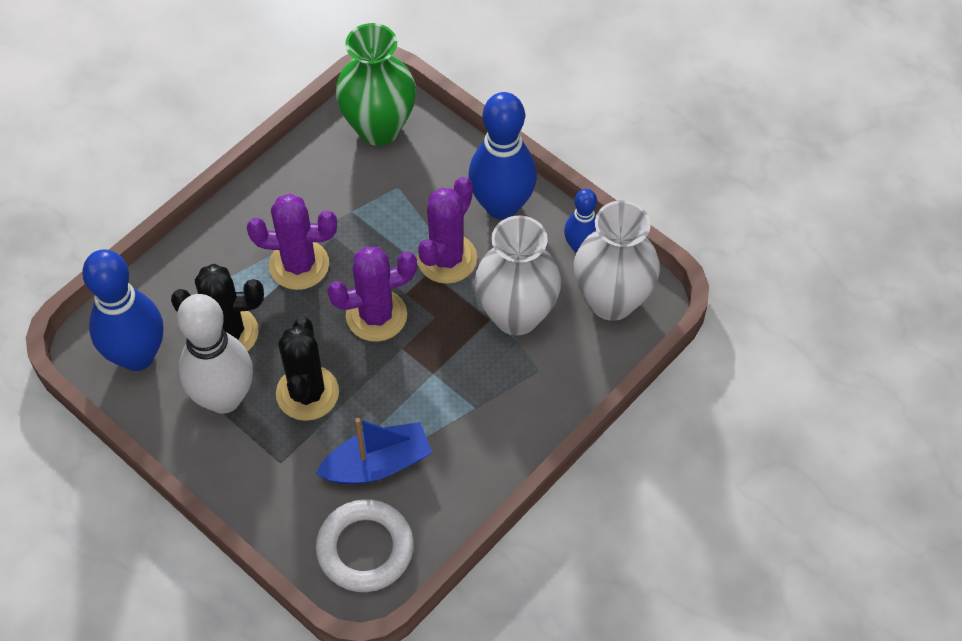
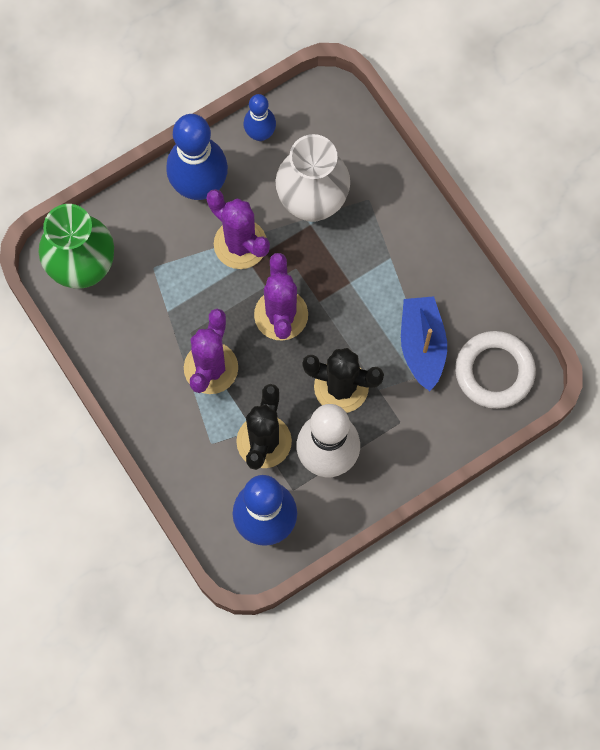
camera: 75 degrees left, 15 degrees up
white vase [574,201,660,321] -> none

